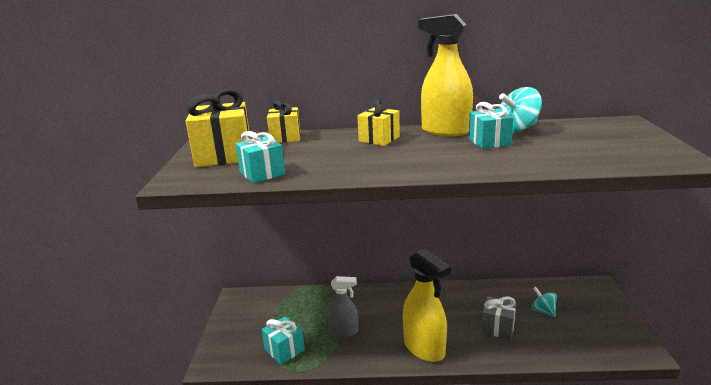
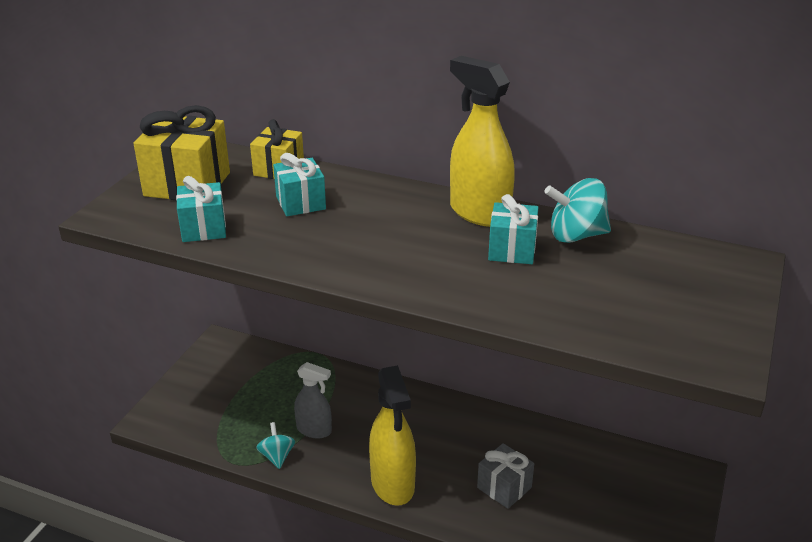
camera: 20 degrees right, 10 degrees up
turquoise gift [262,316,305,364] -> turquoise gift moved to [273,153,326,216]
yellow gift [357,100,400,146] -> none
turquoise spinning top [532,287,557,317] -> turquoise spinning top moved to [256,422,295,469]

